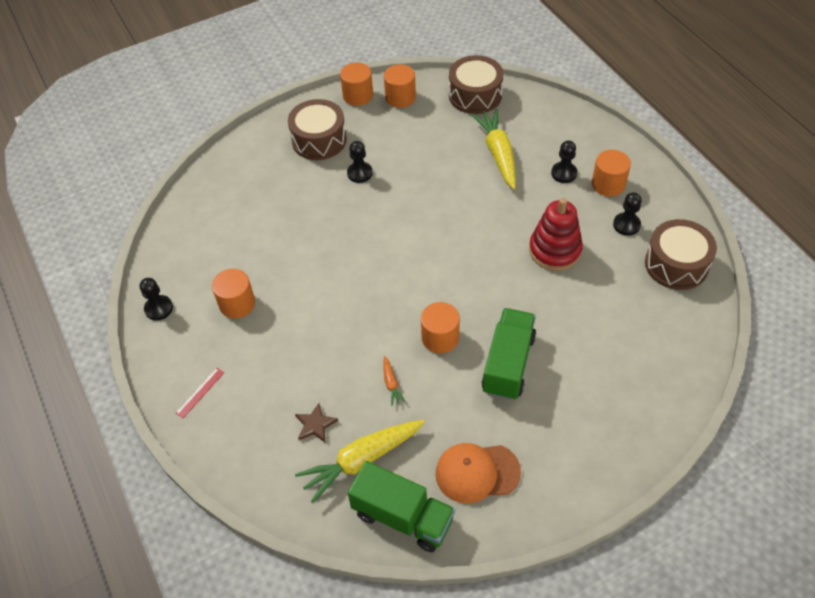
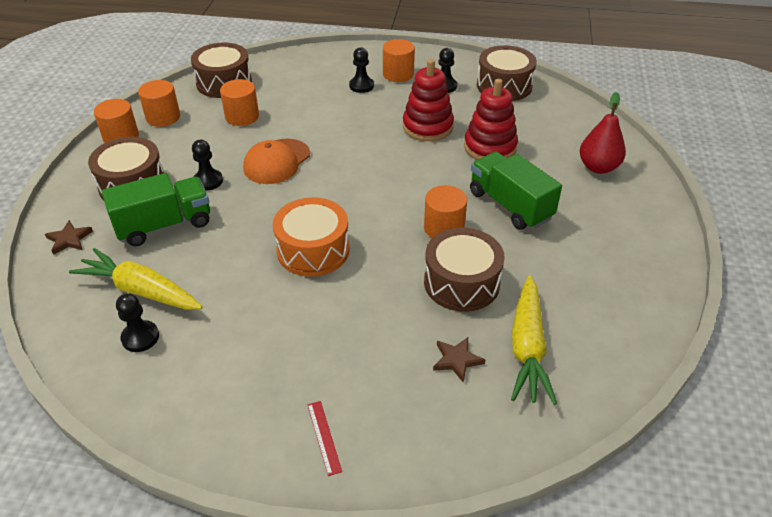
camera: 55 degrees left, 10 degrees down
black pawn [140,278,173,321] -> black pawn moved to [116,293,159,352]
orange cylinder [212,269,255,319] -> orange cylinder moved to [220,79,259,126]
green truck [348,461,455,552] -> green truck moved to [102,173,210,246]
orange carrot [383,356,406,406] -> brown drum [424,228,505,312]
orange cap [436,443,521,503] -> orange cap moved to [243,139,310,184]
yellow carrot [471,109,516,190] -> yellow carrot moved to [69,248,203,310]
none -> brown star [45,220,93,255]
none -> orange drum [273,197,350,277]
none -> red stacking toy [464,79,518,160]
none -> red pear [579,92,626,174]

